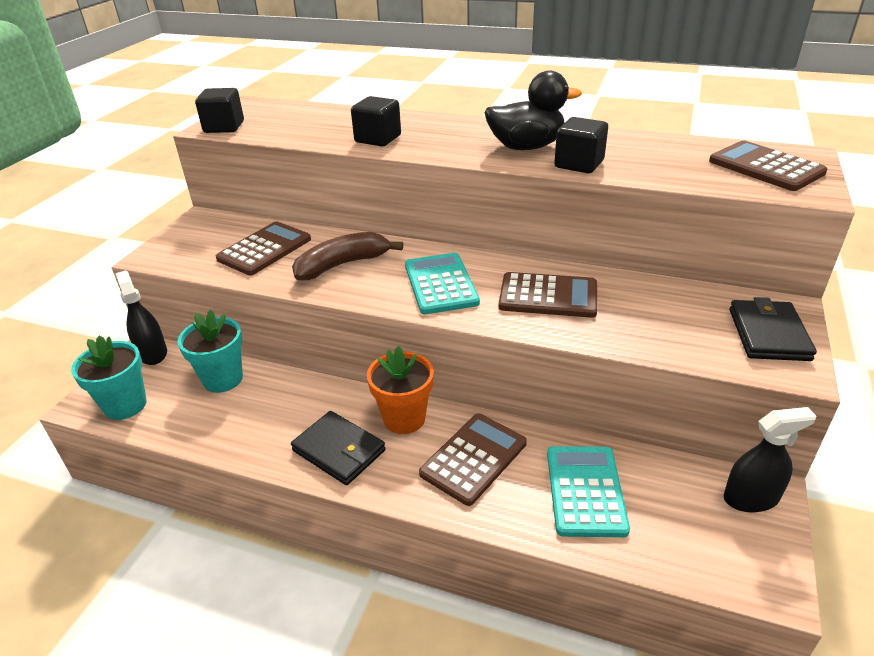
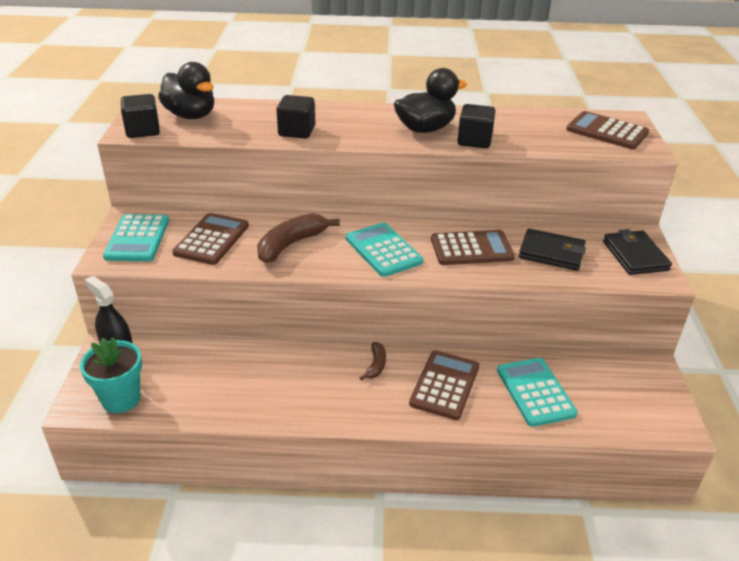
camera: 20 degrees left, 0 degrees up
turquoise flower pot [177,309,243,393] -> none
black wallet [291,411,385,485] -> black wallet moved to [519,228,586,271]
orange flower pot [367,346,434,434] -> brown banana [360,342,386,381]
black spray bottle [724,407,817,512] -> none
none -> turquoise calculator [103,214,169,261]
none -> black duck [158,62,214,119]

